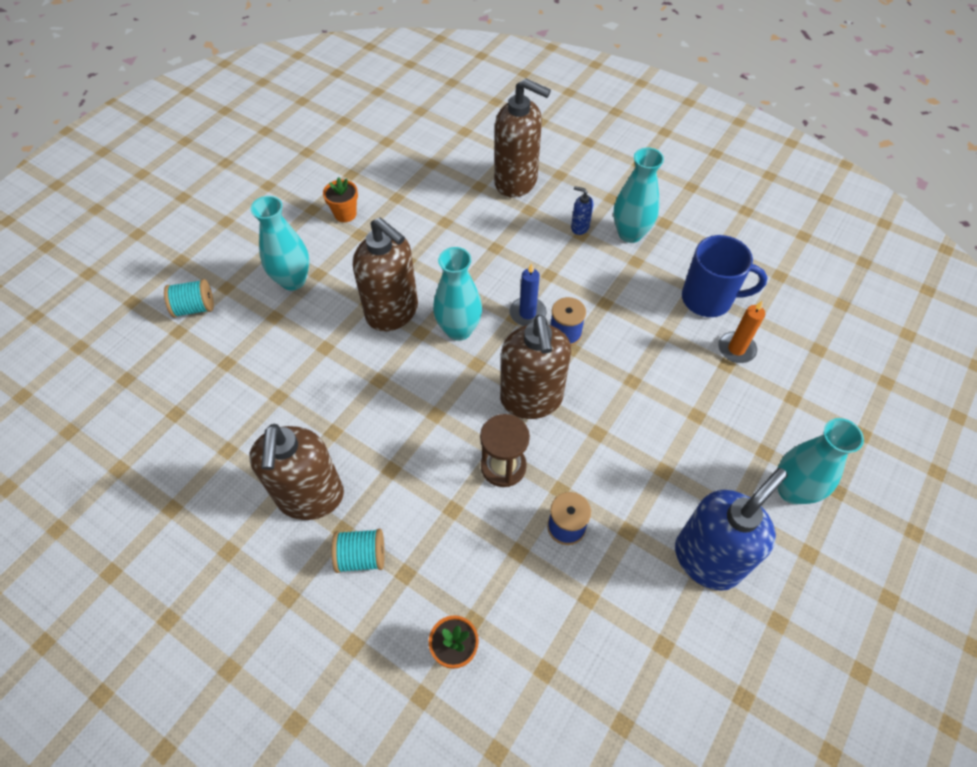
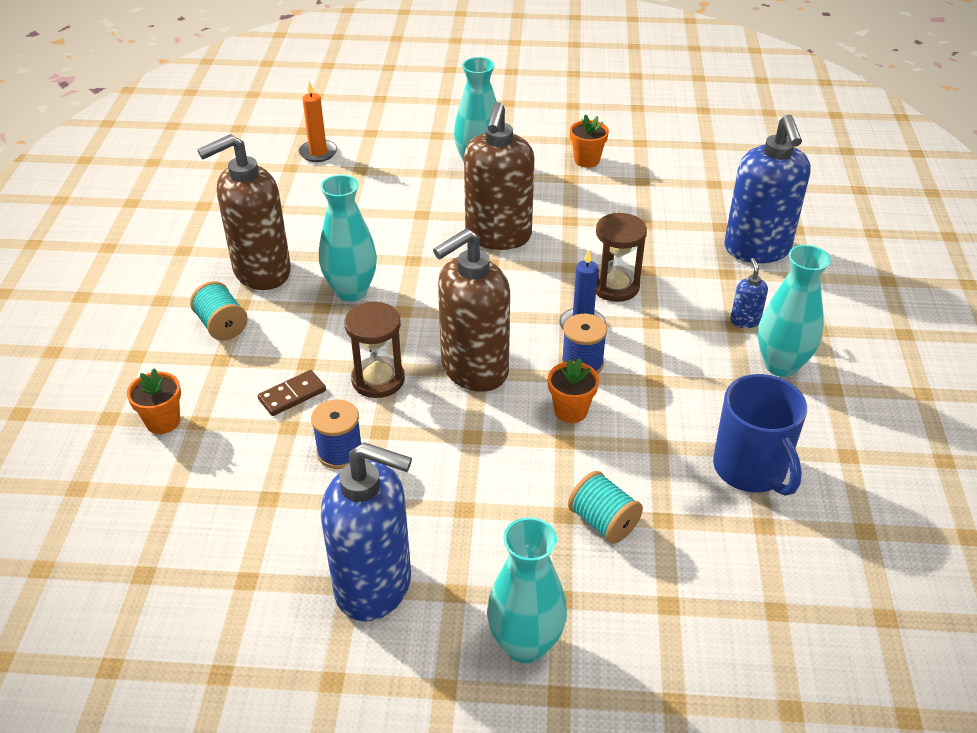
camera: 60 degrees right, 15 degrees down
turquoise spool [164,279,214,318] -> turquoise spool moved to [568,471,643,544]
turquoise vase [433,247,482,341] -> turquoise vase moved to [319,175,377,301]
brown soap dispenser [494,78,551,198] -> blue soap dispenser [724,114,811,263]
orange candle [718,301,765,363] -> orange candle moved to [299,81,337,162]
none -> brown domino [258,370,326,416]
none -> orange flower pot [548,358,599,423]
none -> brown hourglass [596,213,647,302]

